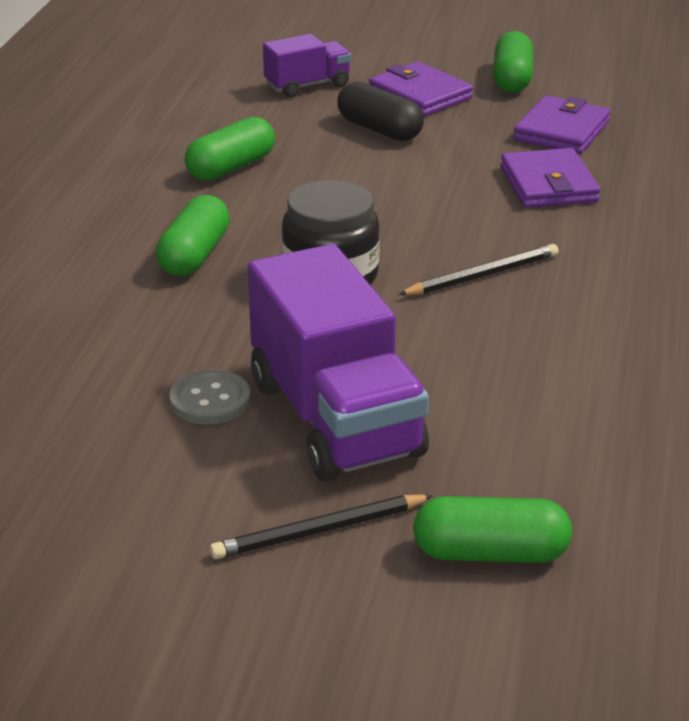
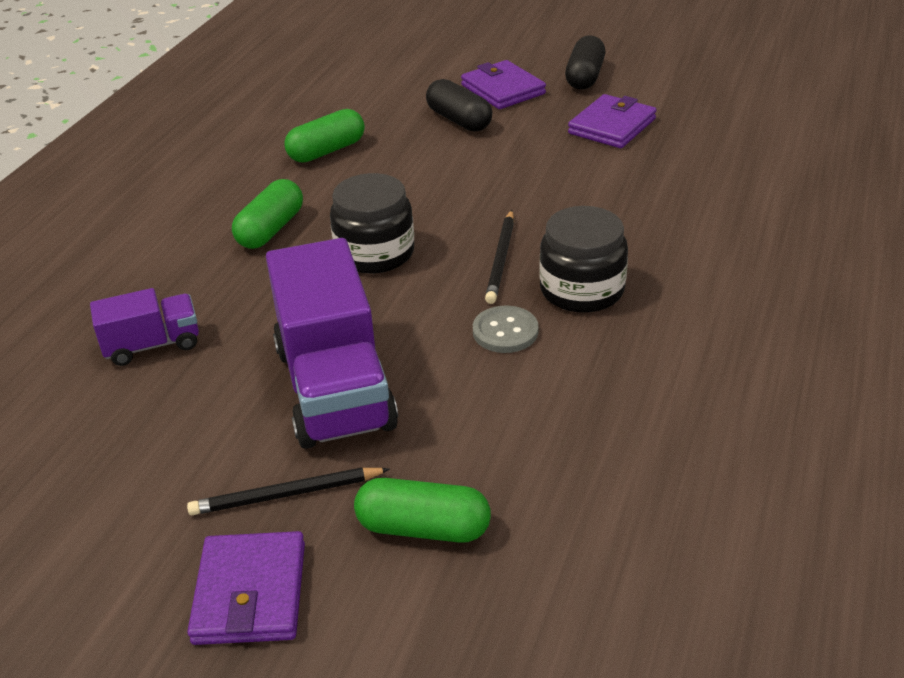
camera: 10 degrees right, 5 degrees up
grey button [170,370,251,424] -> grey button moved to [473,306,538,353]
purple truck [263,34,351,97] -> purple truck moved to [90,288,199,366]
black pencil [398,244,559,295] -> black pencil turned 120 degrees clockwise [485,210,514,304]
green capsule [493,31,533,93] -> black capsule [565,35,605,90]
purple wallet [501,148,600,208] -> purple wallet moved to [187,531,305,645]
none -> black jar [539,206,628,313]

